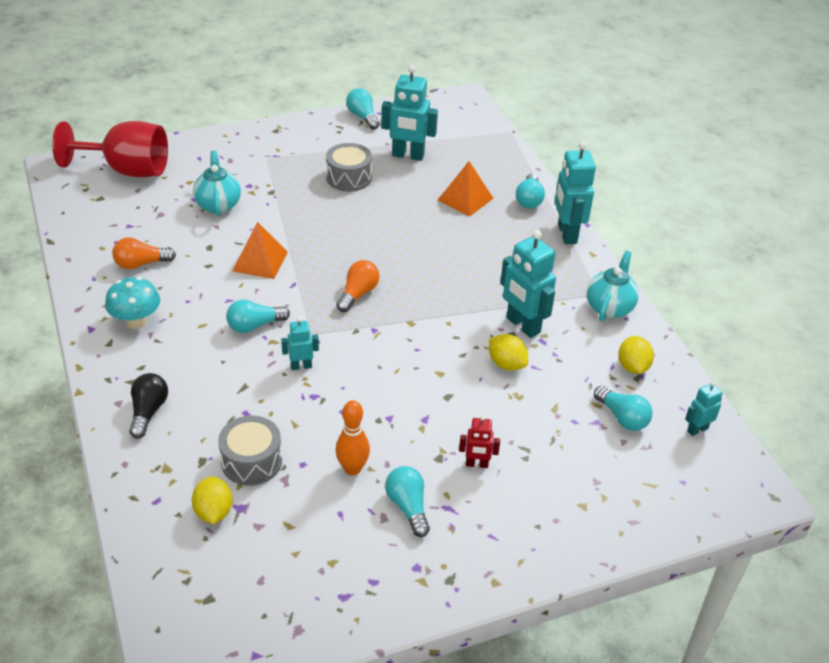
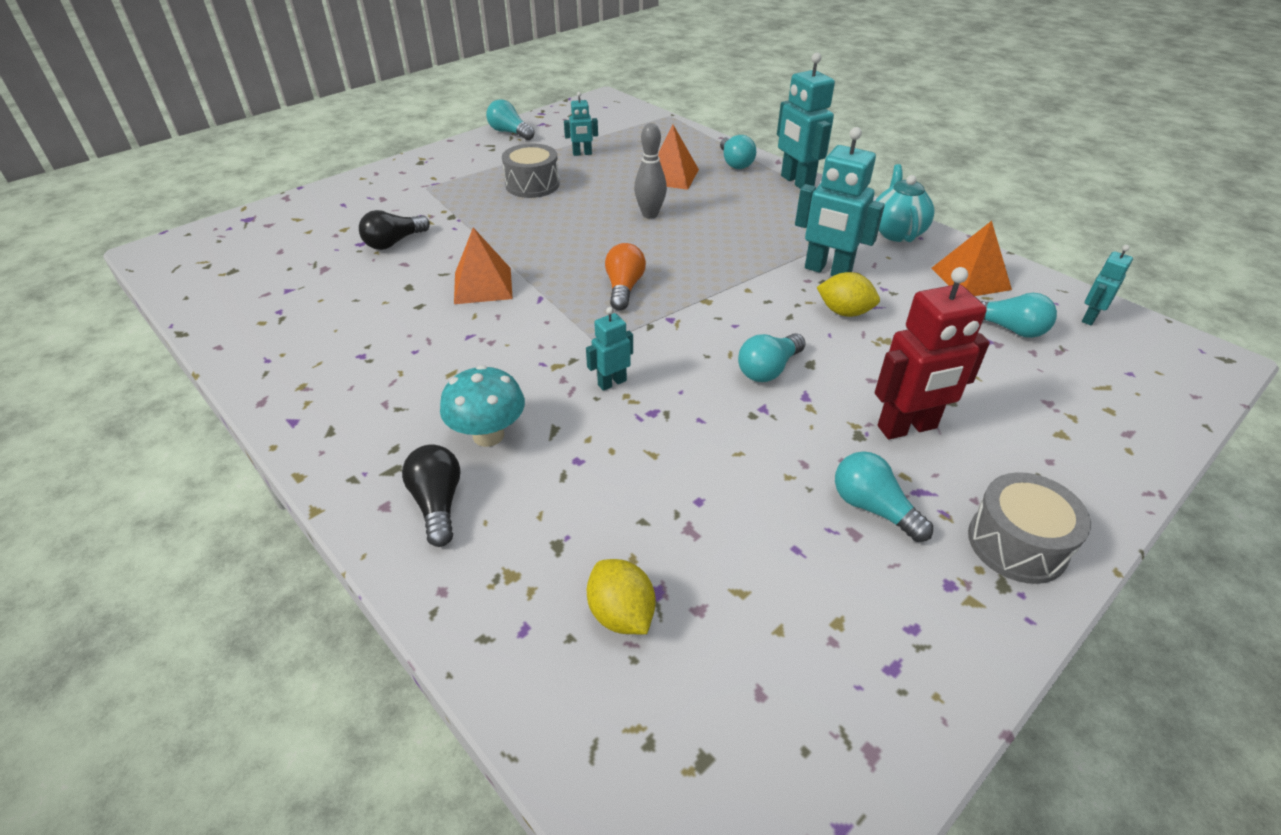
camera: 20 degrees left, 0 degrees up
red goblet [52,121,168,177] -> none
turquoise mushroom [105,277,160,329] -> turquoise mushroom moved to [440,365,525,447]
orange light bulb [112,238,176,269] -> none
turquoise teapot [193,150,241,217] -> black light bulb [359,210,430,250]
grey drum [218,415,282,486] -> grey drum moved to [968,472,1091,584]
turquoise light bulb [226,299,290,333] -> turquoise light bulb moved to [738,333,806,382]
orange bowling pin [336,400,370,476] -> none
turquoise robot [381,65,438,161] -> turquoise robot [564,92,598,156], size x0.53
red robot [459,415,500,468] -> red robot [875,267,990,439], size x1.89
yellow lemon [618,336,654,374] -> orange pyramid [931,221,1012,296]
none -> grey bowling pin [634,123,667,219]

